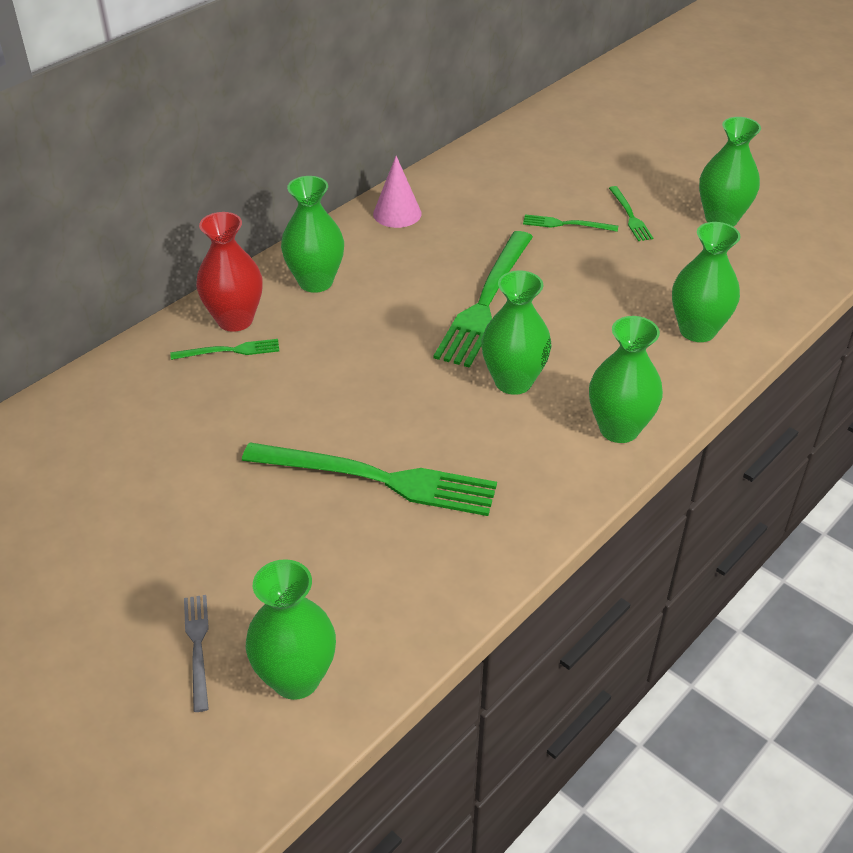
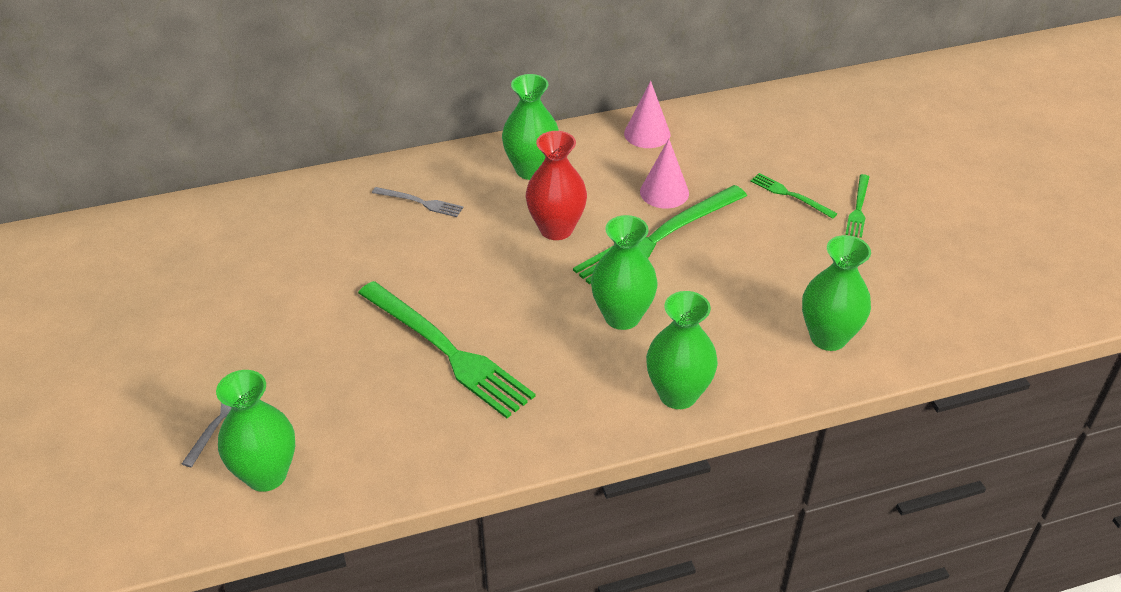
camera: 30 degrees right, 0 degrees up
green fork [170,339,279,360] -> grey fork [372,187,464,217]
red vase [196,212,263,332] -> red vase moved to [526,131,587,240]
green vase [699,117,761,227] -> none
none -> pink cone [640,139,689,208]

